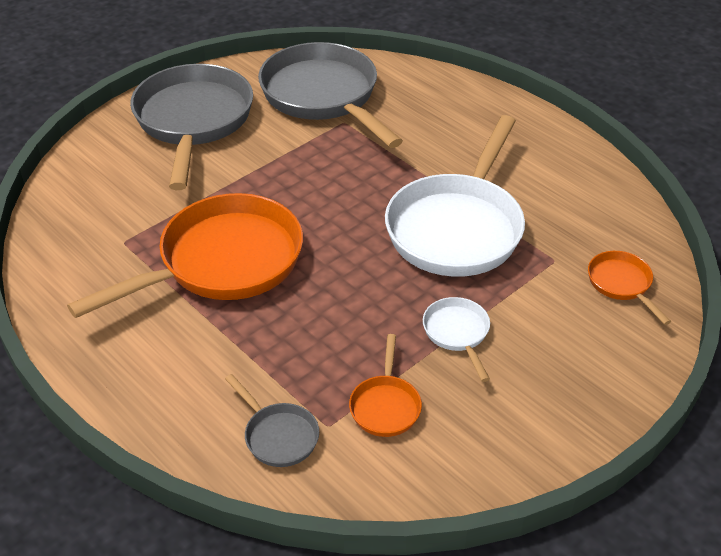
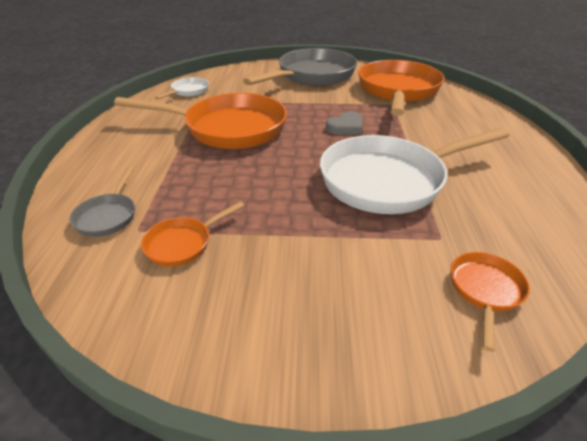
camera: 45 degrees right, 5 degrees down
grey pan [258,42,403,148] -> orange pan [358,60,444,116]
white pan [423,297,490,382] -> white pan moved to [155,77,209,99]
none -> grey heart [326,111,363,134]

